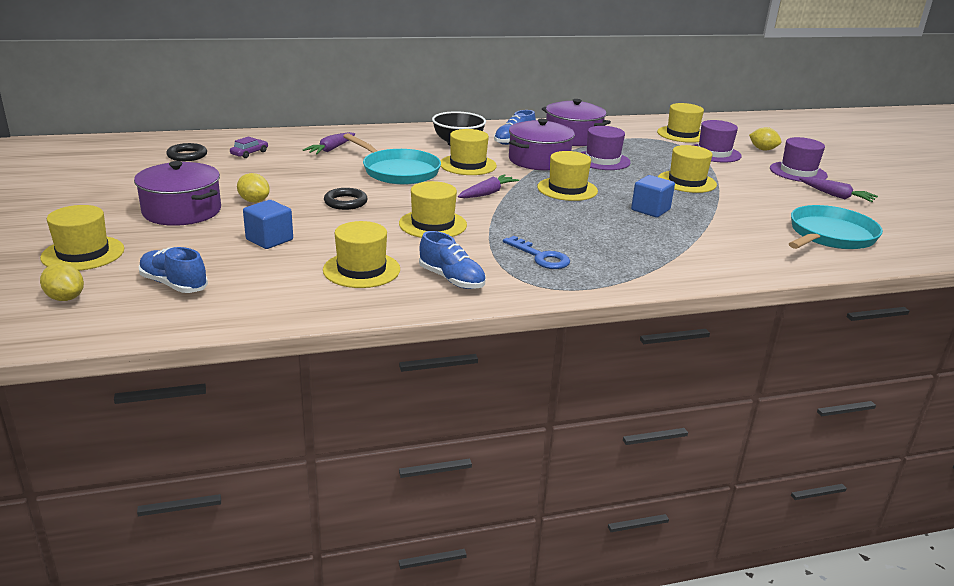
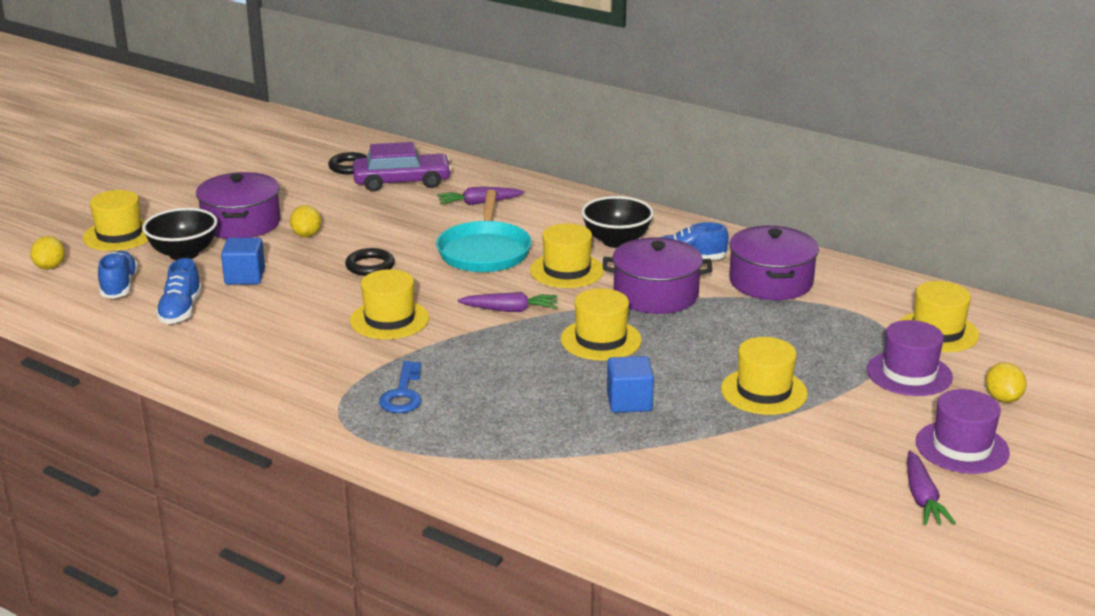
camera: 50 degrees right, 0 degrees up
purple car [230,136,268,158] -> purple car [353,142,452,192], size x2.12
yellow hat [323,221,400,288] -> none
blue shoe [419,231,486,289] -> blue shoe moved to [156,258,202,324]
purple hat [580,126,631,170] -> none
turquoise pan [789,205,883,249] -> none
none -> black bowl [142,208,218,260]

